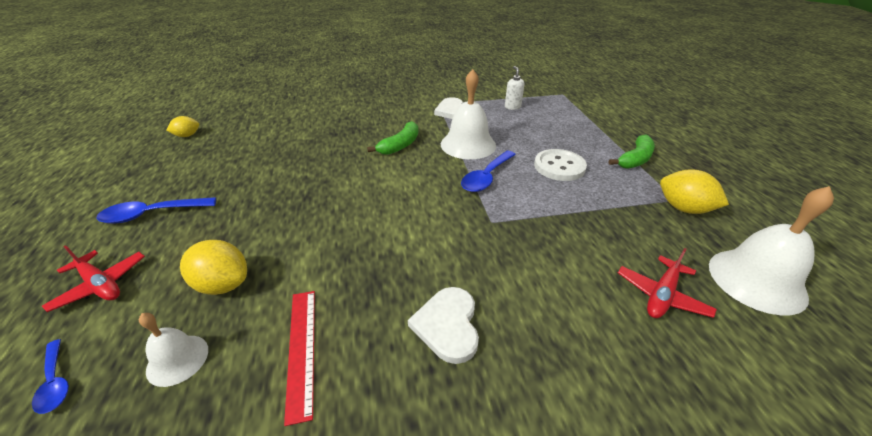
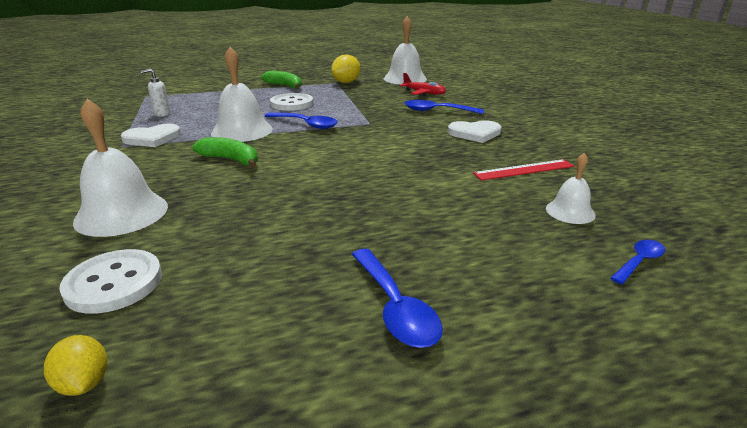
camera: 95 degrees left, 10 degrees down
red plane [42,245,145,312] -> none
yellow lemon [180,240,247,295] -> none
none -> white button [59,249,162,314]
none -> white bell [73,99,168,237]
none -> blue spoon [404,100,484,114]

